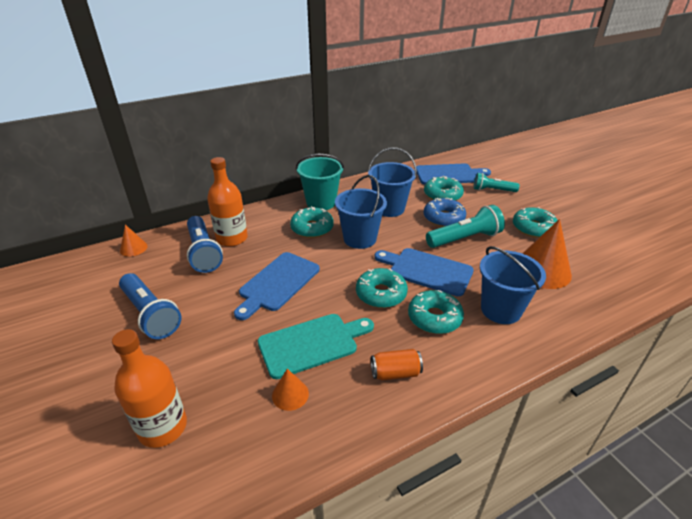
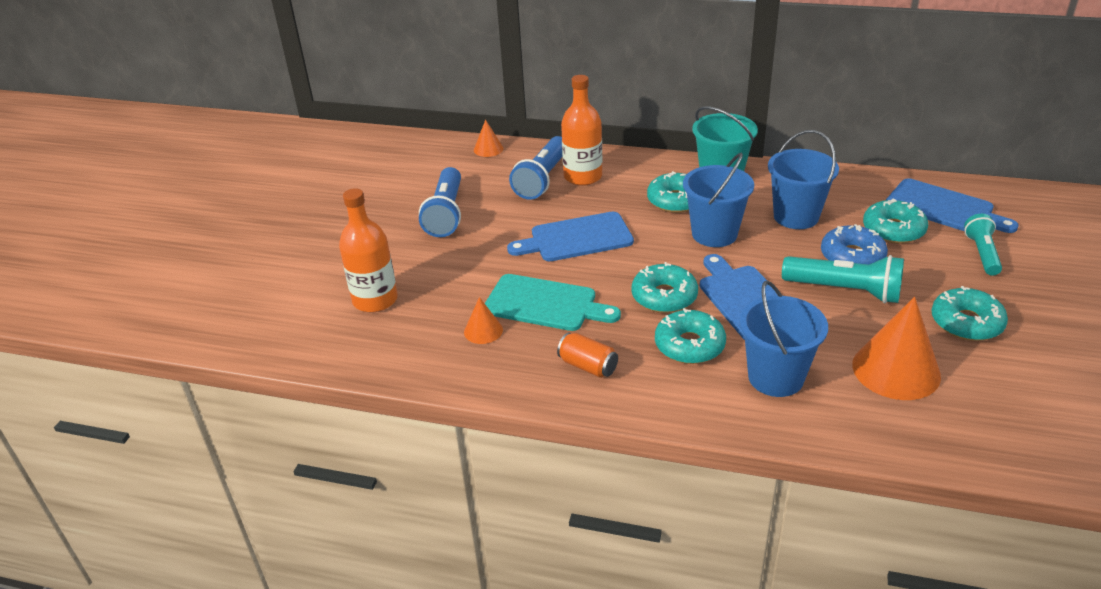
camera: 45 degrees right, 0 degrees up
turquoise flashlight [474,173,520,192] -> turquoise flashlight turned 45 degrees clockwise [964,214,1002,276]

